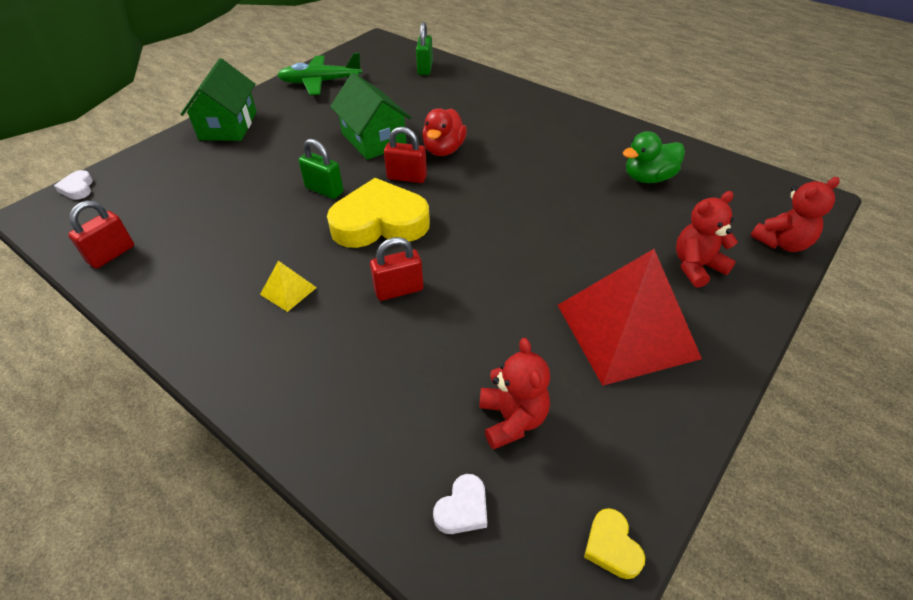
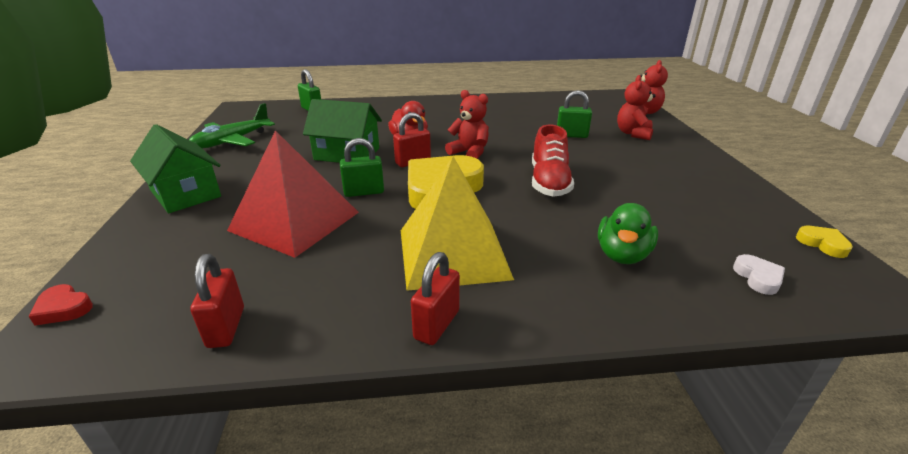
camera: 45 degrees left, 15 degrees down
white heart [54,170,93,200] -> red heart [29,284,93,326]
yellow pyramid [260,261,317,312] -> yellow pyramid [401,156,514,291], size x2.45
red padlock [370,237,423,301] -> red padlock moved to [411,252,460,345]
red teddy bear [479,338,550,450] -> red teddy bear moved to [445,90,489,159]
red pyramid [558,249,702,386] -> red pyramid moved to [227,130,359,258]
yellow heart [584,508,645,579] -> yellow heart turned 150 degrees counterclockwise [796,226,853,258]
green duck [623,131,685,183] -> green duck moved to [598,203,658,264]
none -> red shoe [532,124,574,197]
none -> green padlock [557,90,592,138]

